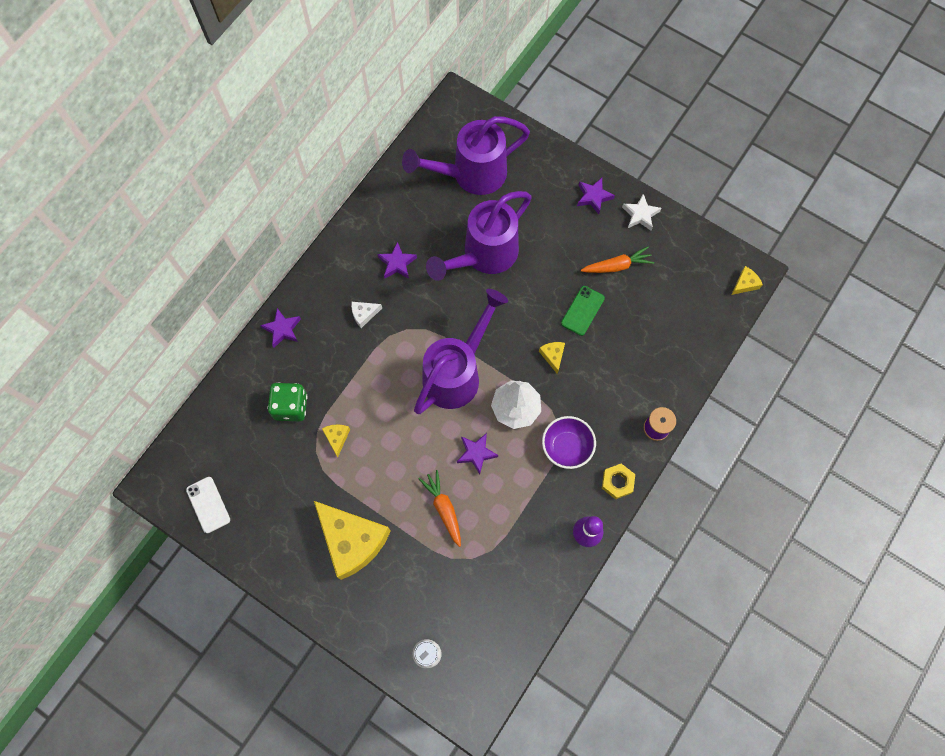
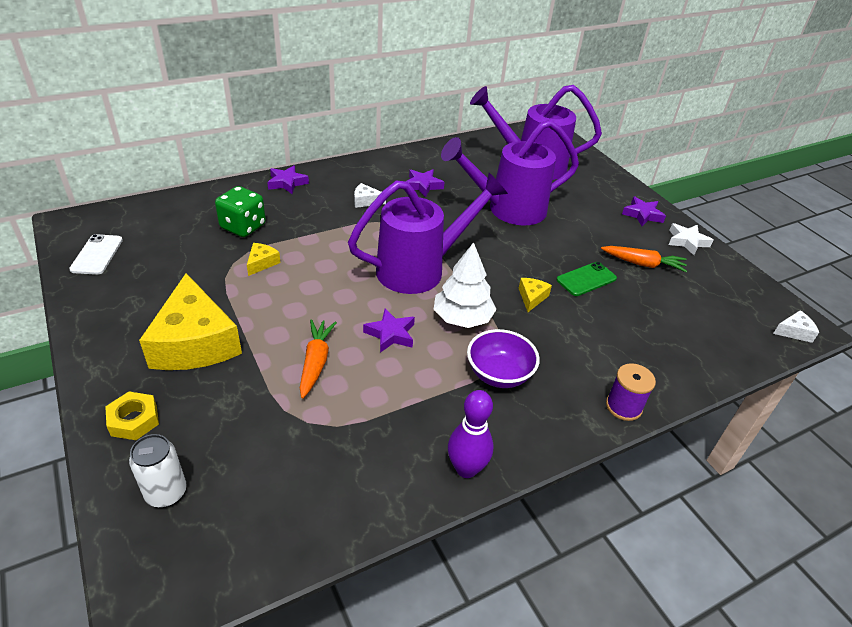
camera: 25 degrees right, 30 degrees down
yellow nut [602,463,635,499] -> yellow nut moved to [105,392,159,440]
yellow cheese [731,266,763,295] -> white cheese [773,310,819,343]

